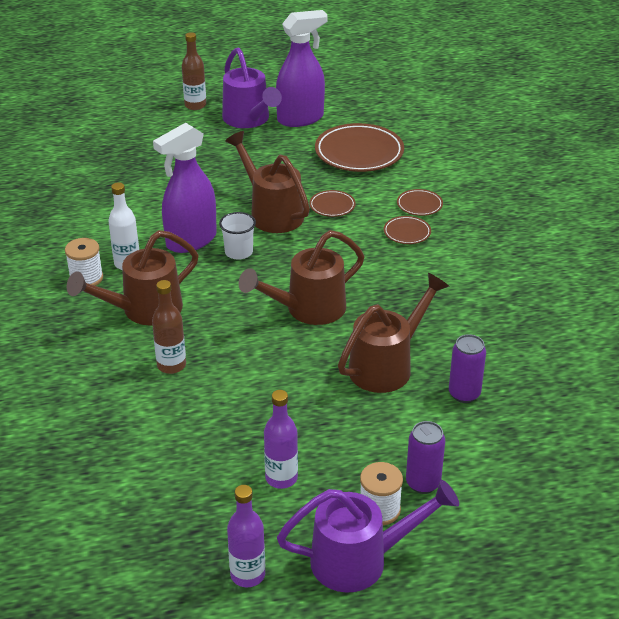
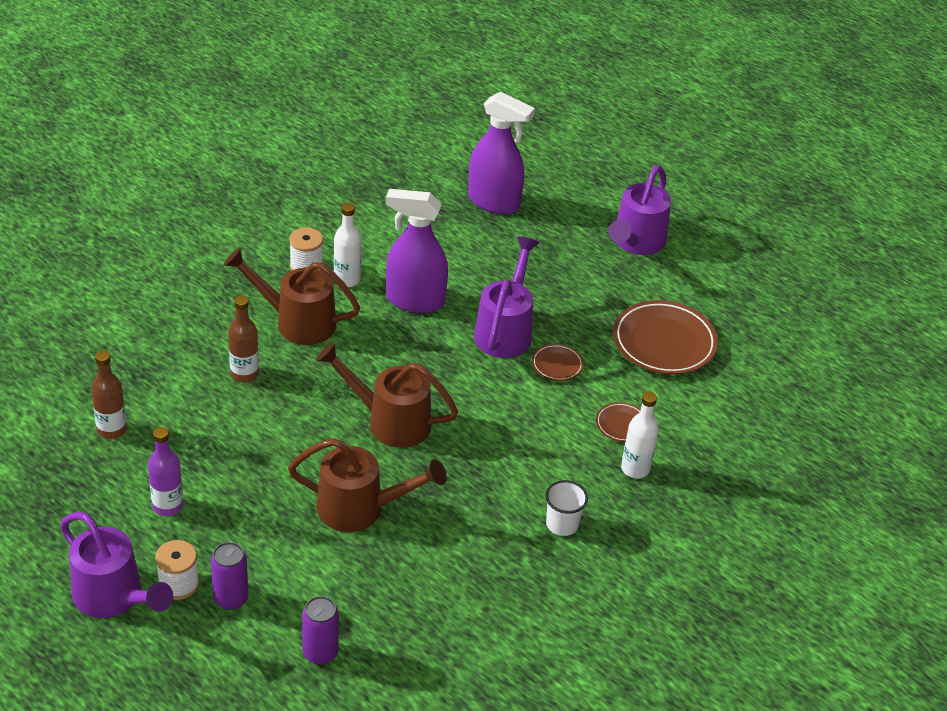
camera: 50 degrees right, 5 degrees up
brown bottle [182,32,206,110] -> brown bottle moved to [91,351,127,439]
white cup [219,212,256,260] -> white cup moved to [545,480,588,536]
brown watering can [225,131,310,233] -> purple watering can [474,236,540,358]
purple bottle [227,485,265,587] -> none
purple spray bottle [276,10,327,127] -> purple spray bottle moved to [468,92,535,214]
brown plate [384,216,431,244] -> none
purple can [449,334,486,403] -> purple can moved to [302,596,339,665]
none -> white bottle [621,392,659,478]

